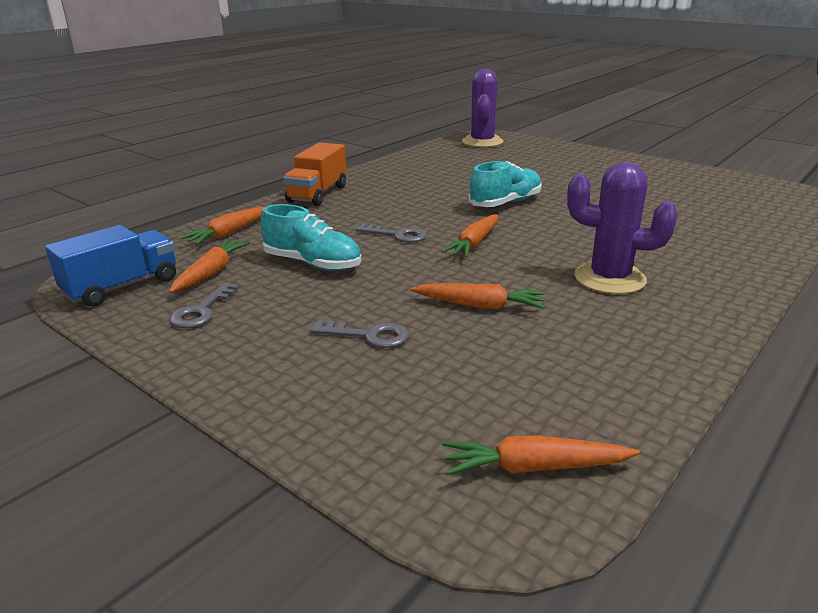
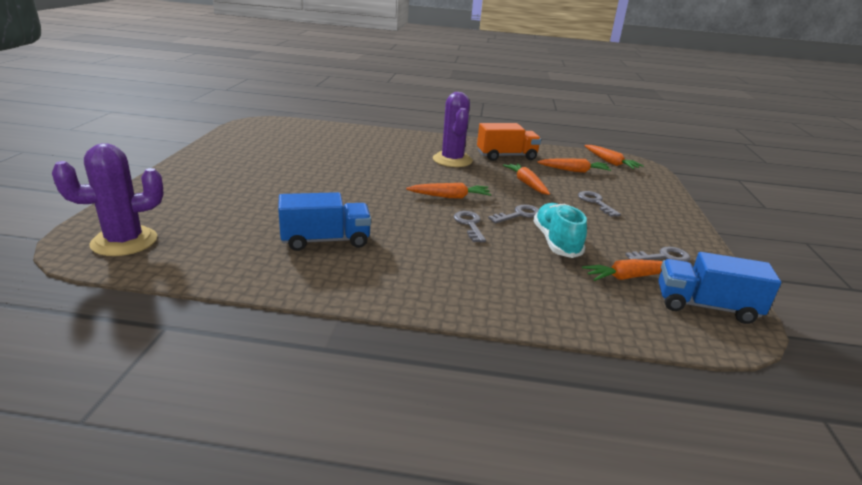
camera: 125 degrees left, 0 degrees up
orange carrot [180,207,264,245] -> orange carrot moved to [537,158,611,173]
orange truck [283,142,347,206] -> orange truck moved to [477,123,541,161]
turquoise shoe [469,161,542,207] -> none
none -> blue truck [278,192,371,251]
none -> grey key [488,205,539,224]

